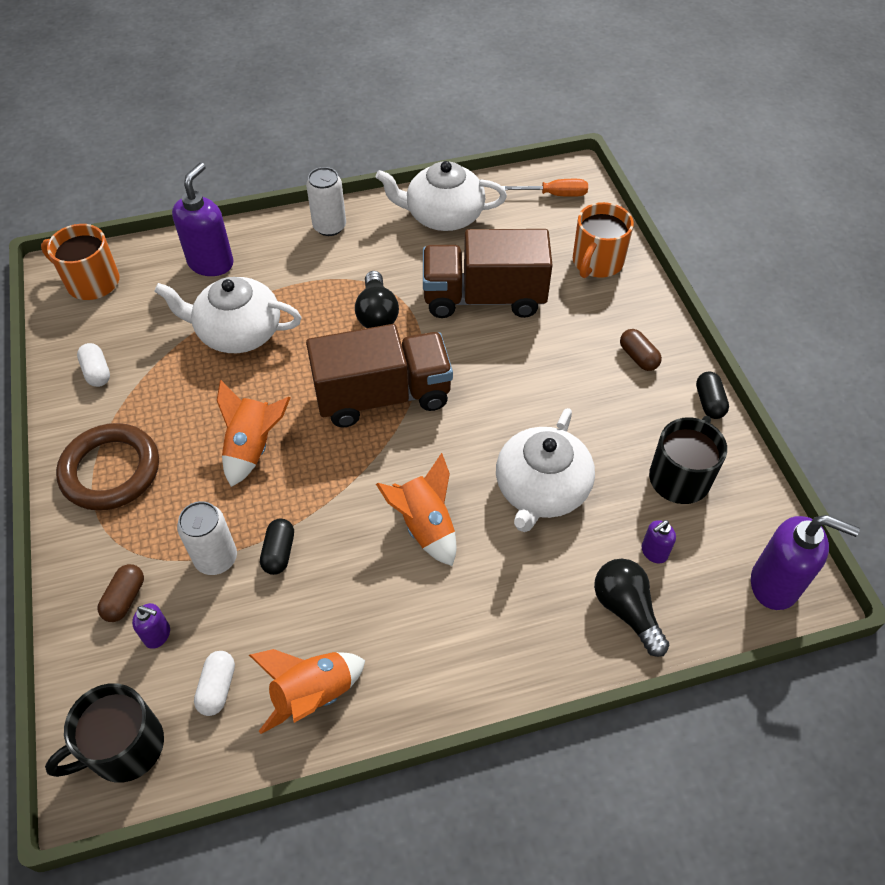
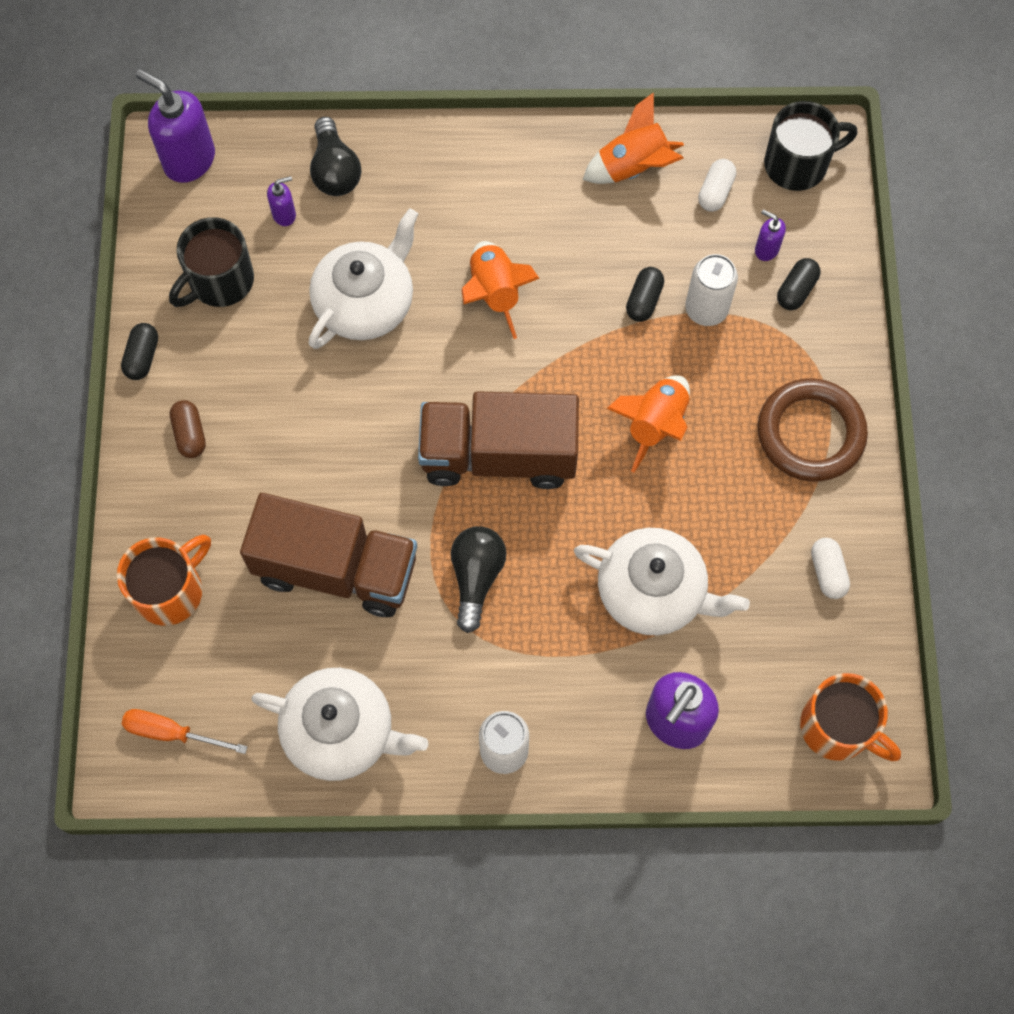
camera: 165 degrees left, 15 degrees up
brown capsule [98,564,144,622] -> black capsule [777,258,820,310]

